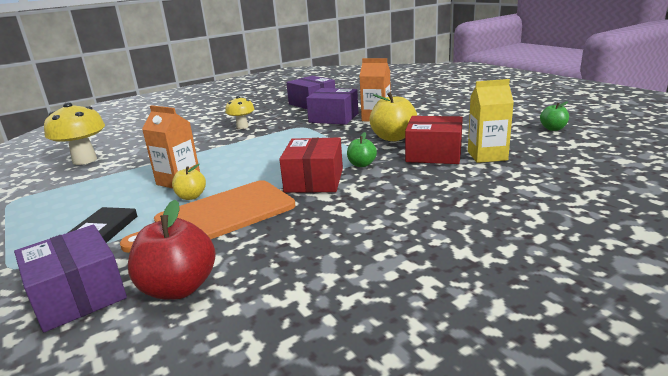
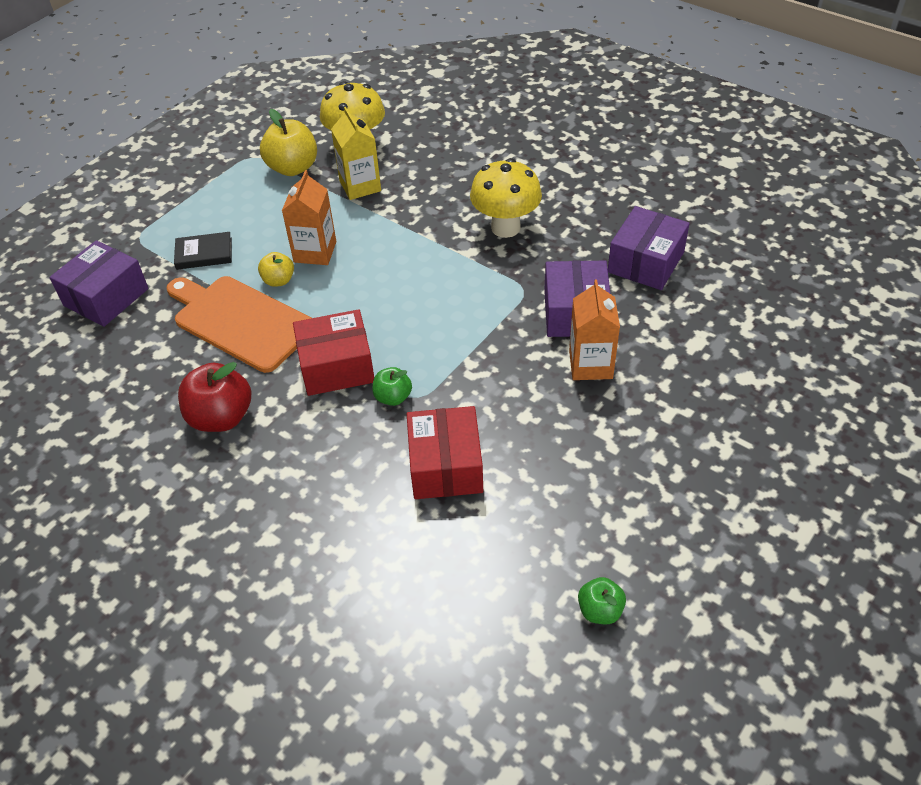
camera: 70 degrees right, 25 degrees up
red apple [128,200,216,300] -> red apple moved to [178,362,252,432]
yellow mushroom [225,96,254,129] -> yellow mushroom [470,158,542,238], size x1.65
yellow apple [369,92,417,141] -> yellow apple moved to [260,109,317,176]
yellow carton [468,79,514,163] -> yellow carton moved to [331,107,381,200]

